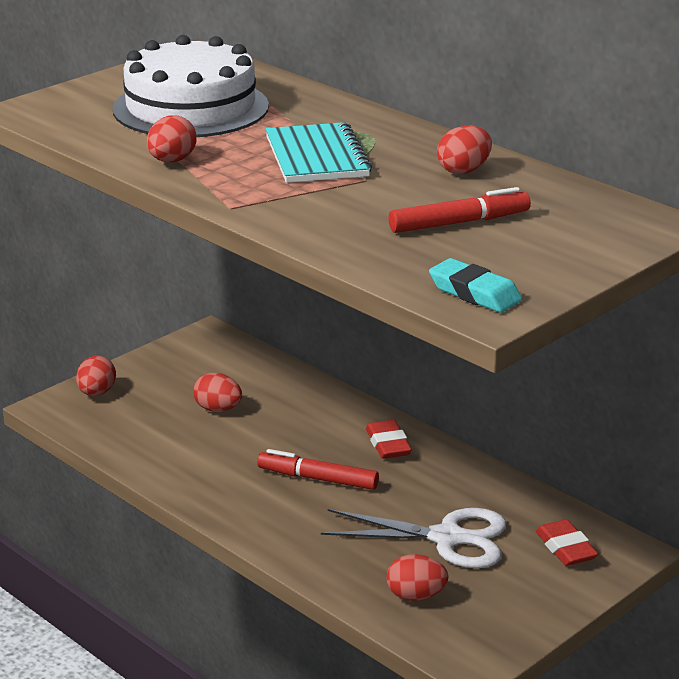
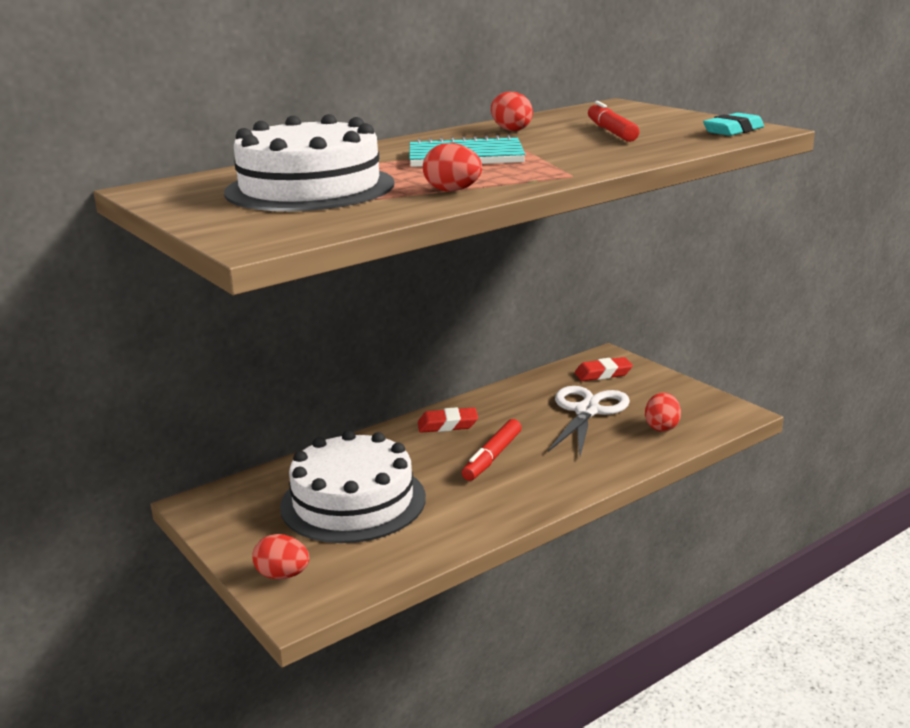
camera: 80 degrees left, 5 degrees down
red egg [193,373,242,412] -> white cake [280,430,426,543]

